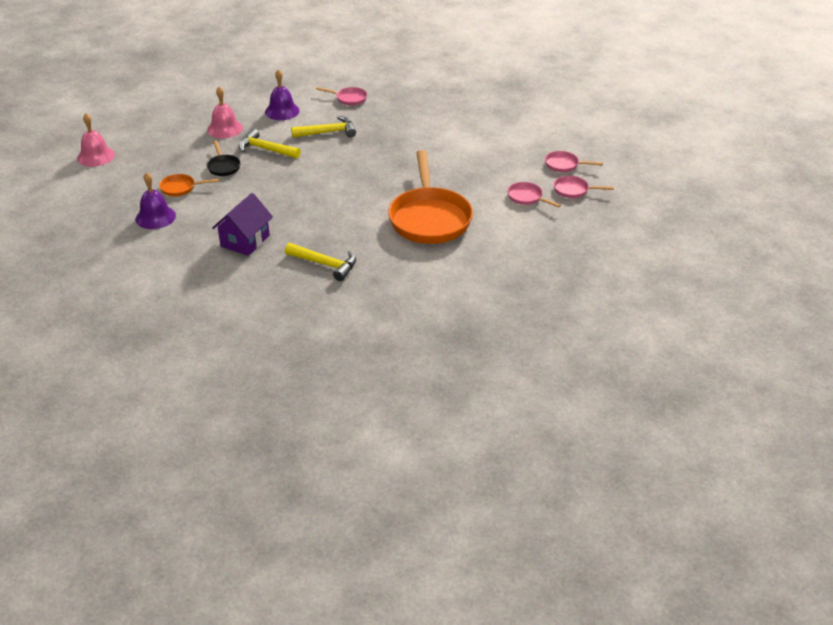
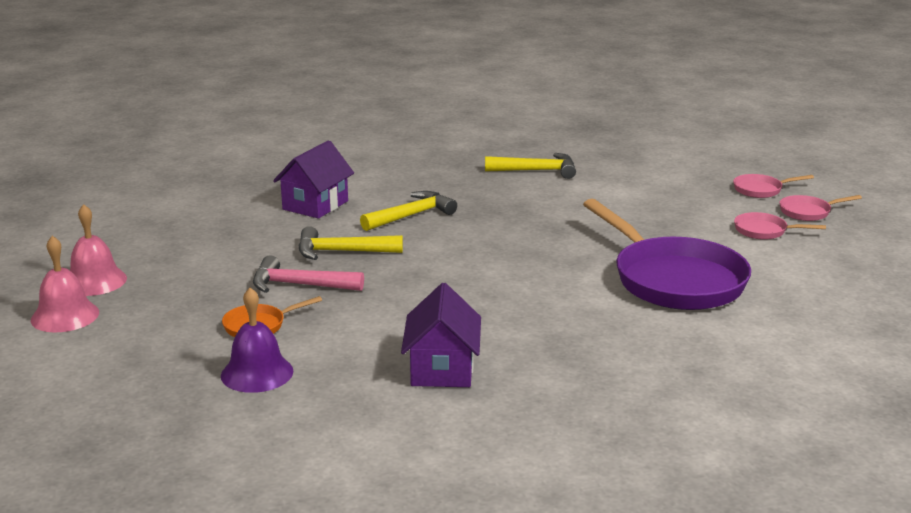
camera: 25 degrees left, 15 degrees down
black pan [206,141,241,176] -> pink hammer [253,255,364,293]
pink bell [207,86,243,138] -> pink bell moved to [70,204,127,296]
purple bell [265,69,300,120] -> purple house [273,140,354,218]
yellow hammer [285,243,356,281] -> yellow hammer moved to [485,153,576,179]
pink pan [316,87,367,106] -> none
orange pan [388,150,473,244] -> purple pan [583,199,751,310]

